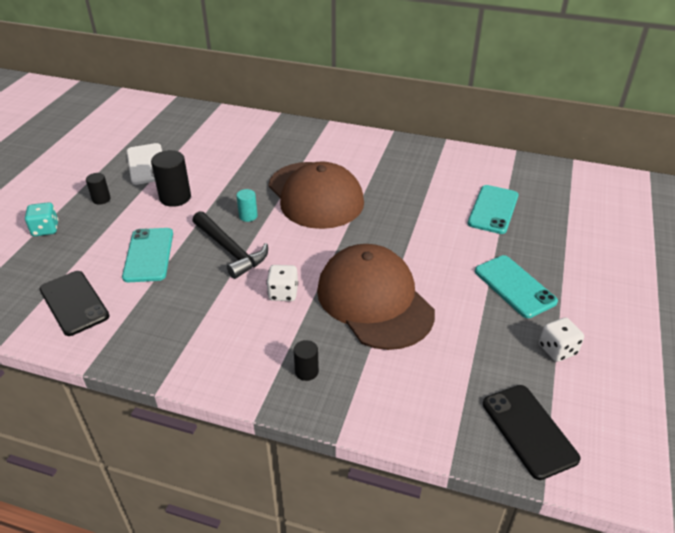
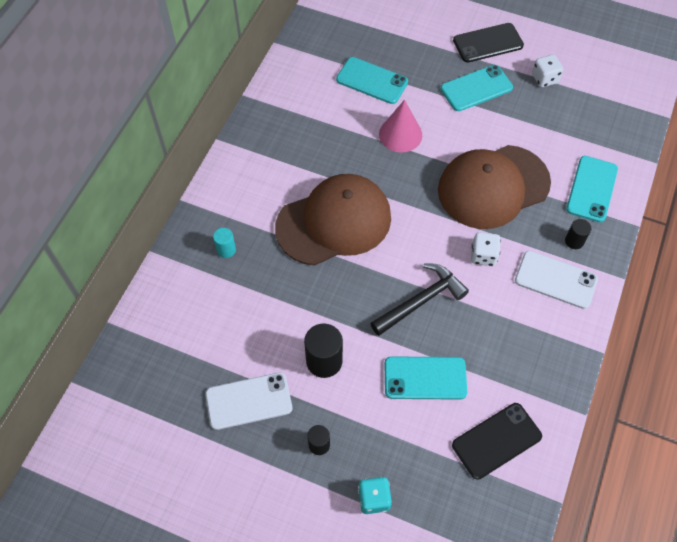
camera: 85 degrees left, 20 degrees up
turquoise cylinder [236,189,258,222] -> turquoise cylinder moved to [213,228,236,258]
black phone [483,385,581,480] -> black phone moved to [453,23,524,62]
none -> pink cone [379,100,422,152]
none -> white phone [515,251,598,309]
none -> turquoise phone [566,156,618,222]

